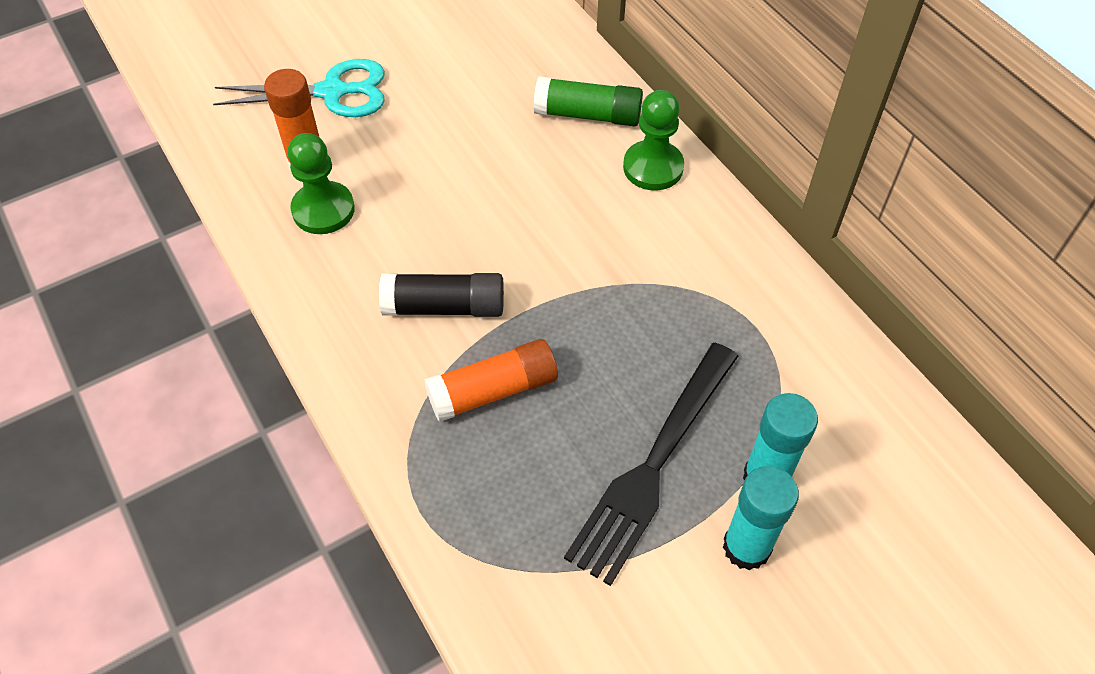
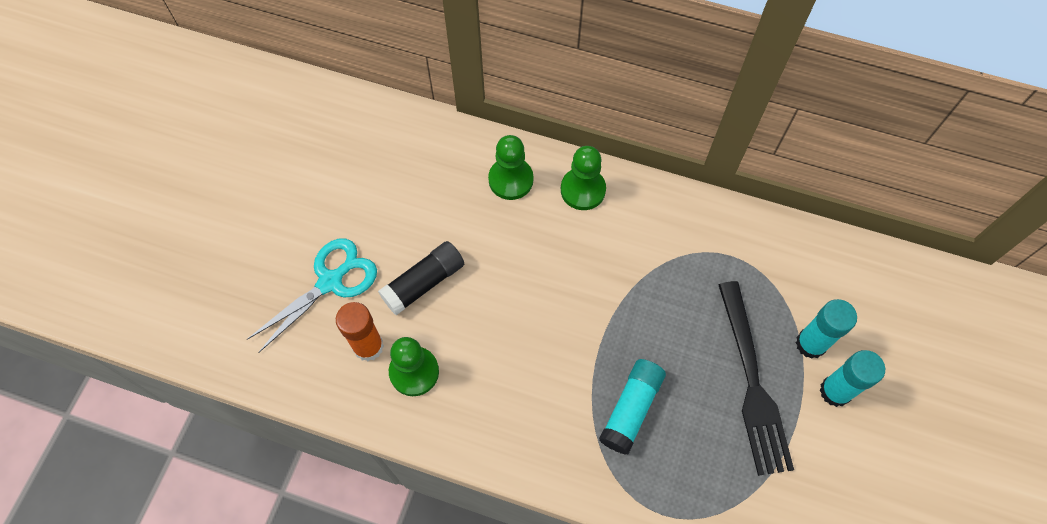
camera: 40 degrees left, 10 degrees up
black glue stick [379,273,504,317] -> black glue stick moved to [378,241,464,315]
orange glue stick [424,339,558,422] -> turquoise glue stick [599,359,666,455]
green glue stick [534,76,643,126] -> green pawn [488,135,534,200]

